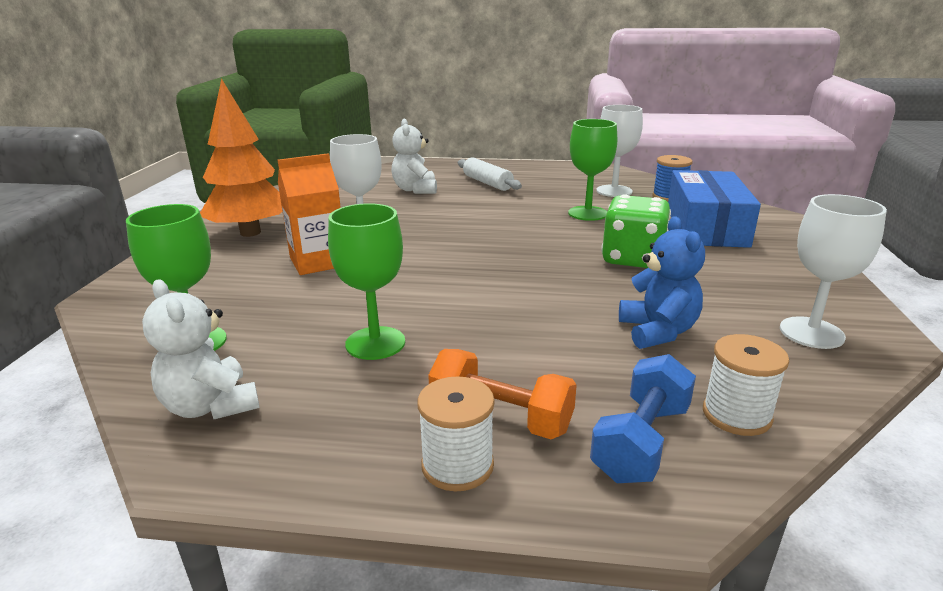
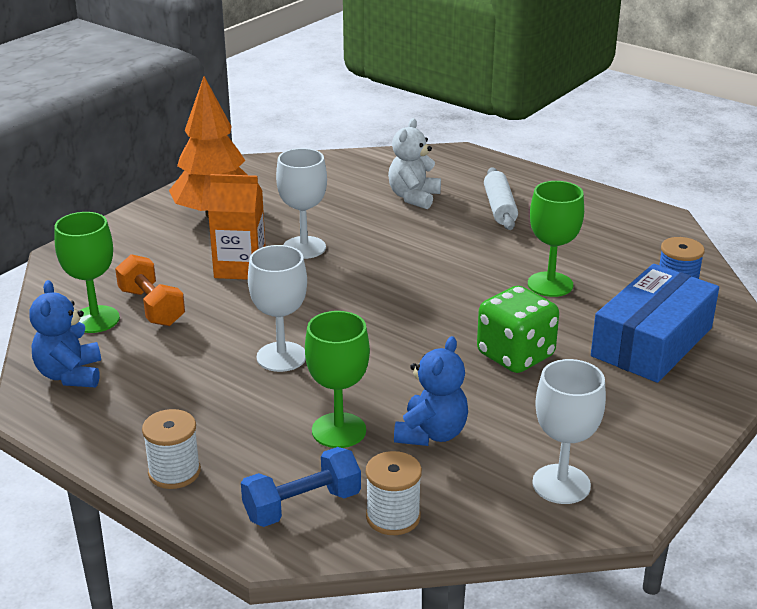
camera: 30 degrees right, 5 degrees up
white teddy bear [142,279,260,419] -> blue teddy bear [29,280,101,387]
green goblet [328,203,405,360] -> green goblet moved to [305,311,370,448]
orange dumbbell [428,349,577,439] -> orange dumbbell moved to [115,254,185,326]
white goblet [596,105,643,197] -> white goblet moved to [248,245,307,372]

